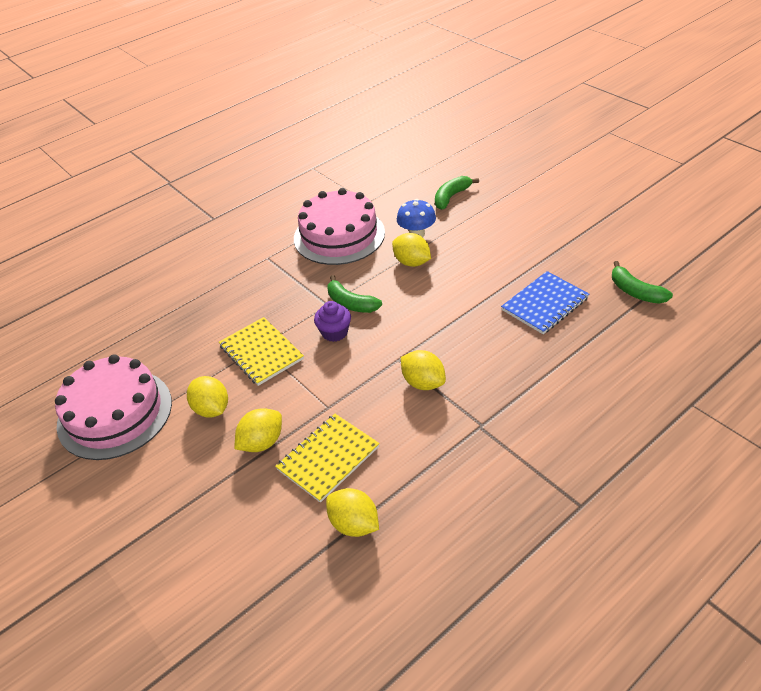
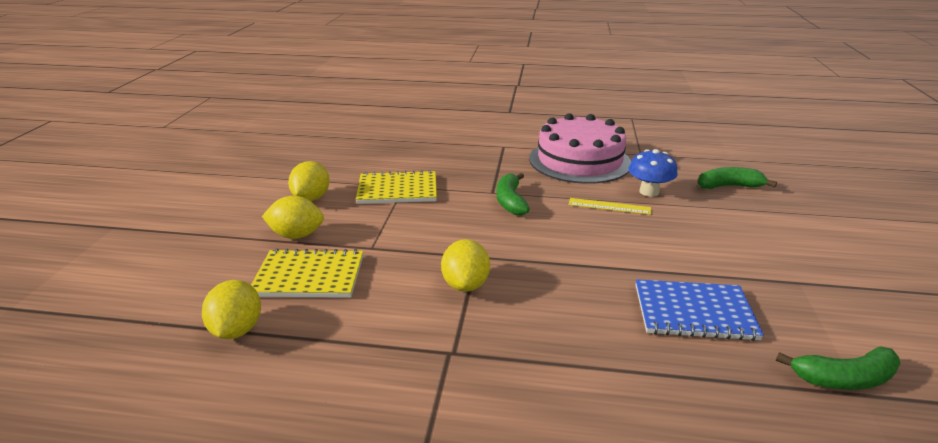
camera: 45 degrees right, 15 degrees down
pink cake [55,354,172,460] -> none
yellow notebook [219,317,304,386] -> yellow notebook turned 75 degrees clockwise [356,170,437,204]
purple cupcake [314,301,351,342] -> none
yellow lemon [392,233,431,267] -> yellow ruler [569,198,651,215]
green banana [612,261,673,304] -> green banana turned 105 degrees counterclockwise [776,346,901,390]

